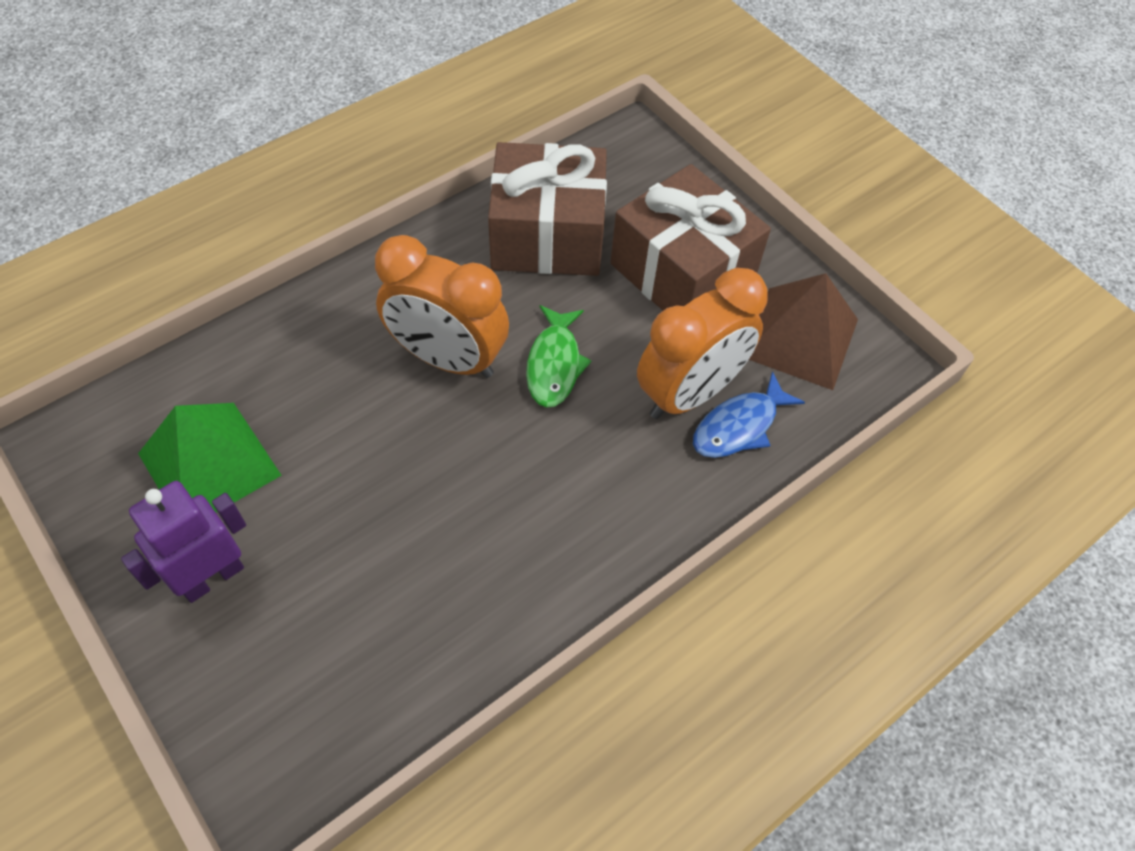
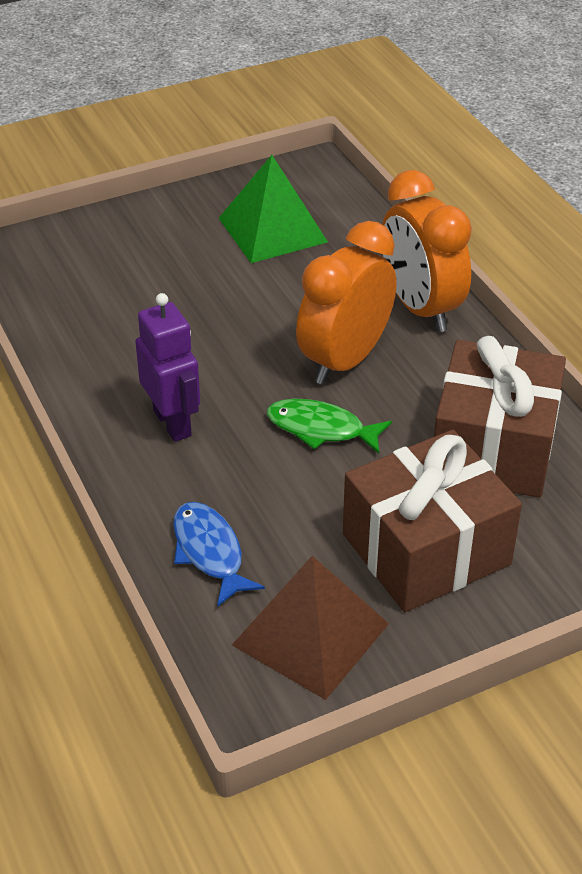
camera: 105 degrees right, 15 degrees down
purple robot [121,481,246,603] -> purple robot moved to [135,293,200,442]
orange clock [637,268,768,419] -> orange clock moved to [382,170,472,332]

